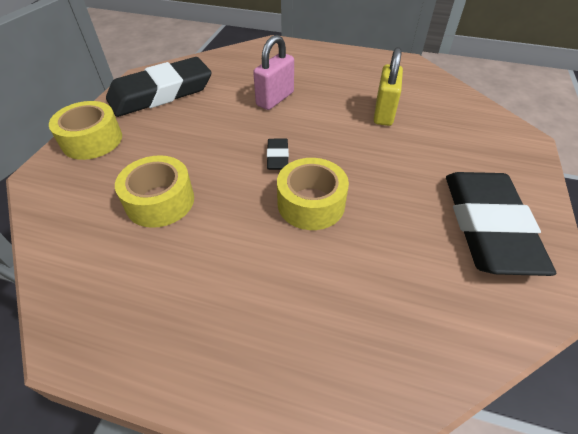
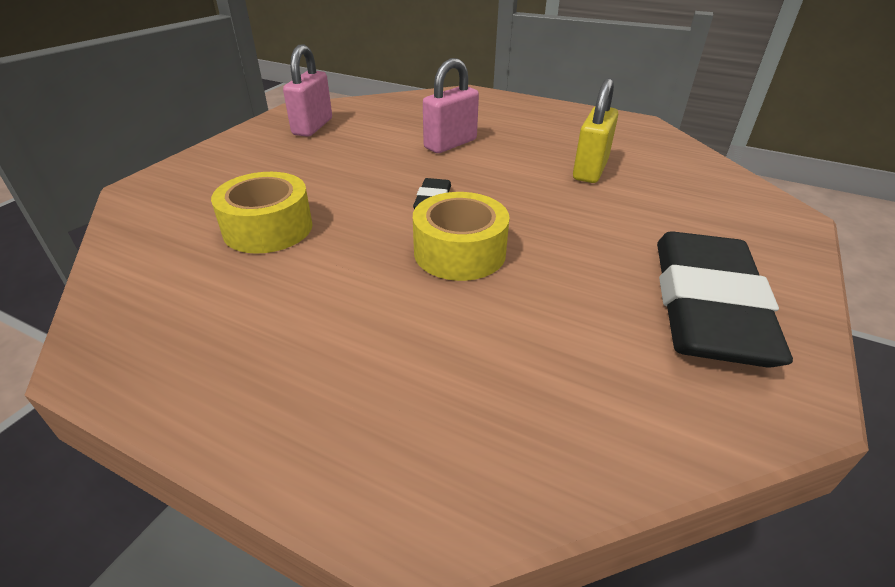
camera: 10 degrees right, 10 degrees down
yellow tape [49,101,122,160] -> none
black eraser [106,57,212,117] -> pink padlock [283,44,332,137]

